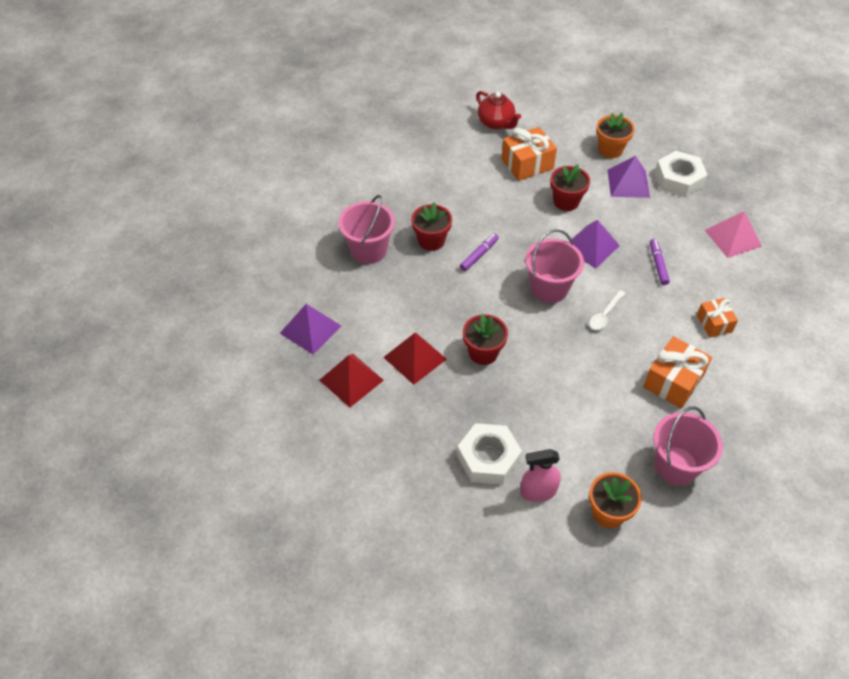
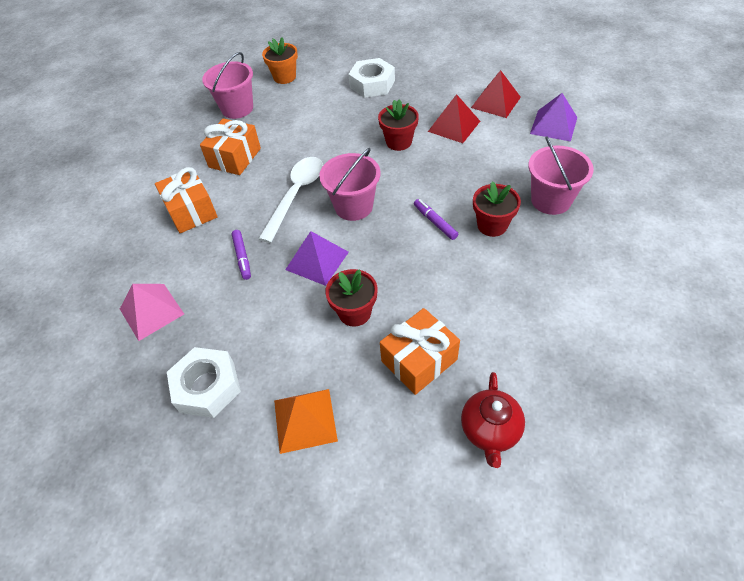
camera: 170 degrees right, 0 degrees up
purple marker [460,233,499,271] -> purple marker turned 120 degrees clockwise [414,199,458,240]
red teapot [476,91,521,130] -> red teapot turned 120 degrees counterclockwise [461,372,525,468]
pink spray bottle [520,449,561,502] -> none
white spoon [589,290,626,330] -> white spoon [258,157,323,243], size x1.92
orange flower pot [596,113,635,158] -> orange pyramid [274,389,338,454]
purple pyramid [607,156,650,198] -> none
orange gift [697,298,738,337] -> orange gift [155,167,218,233], size x1.60

